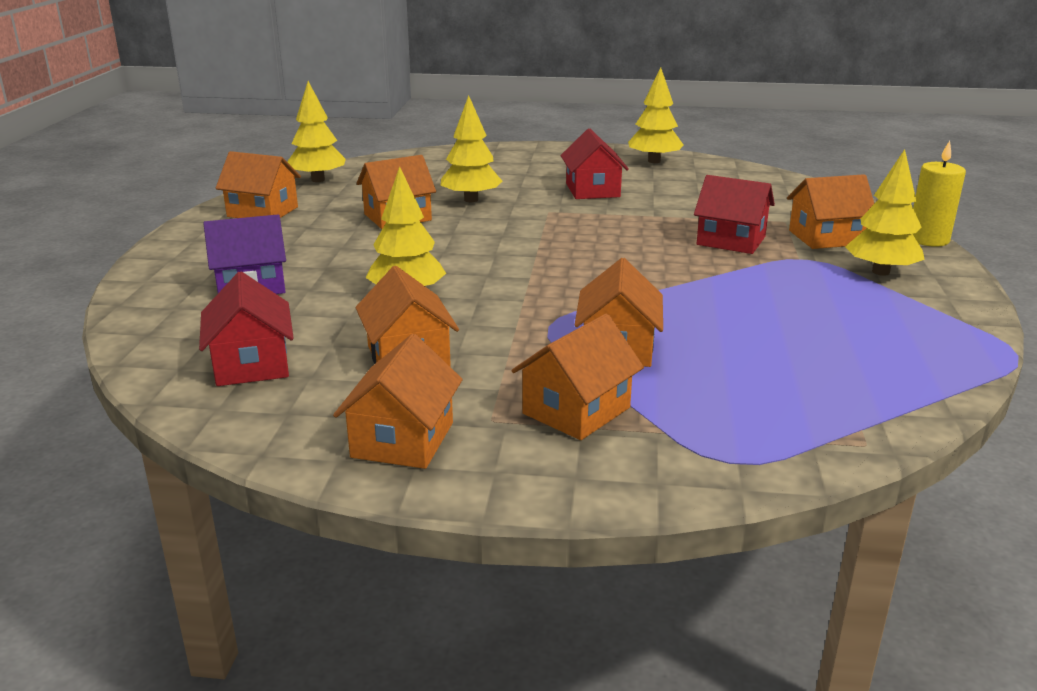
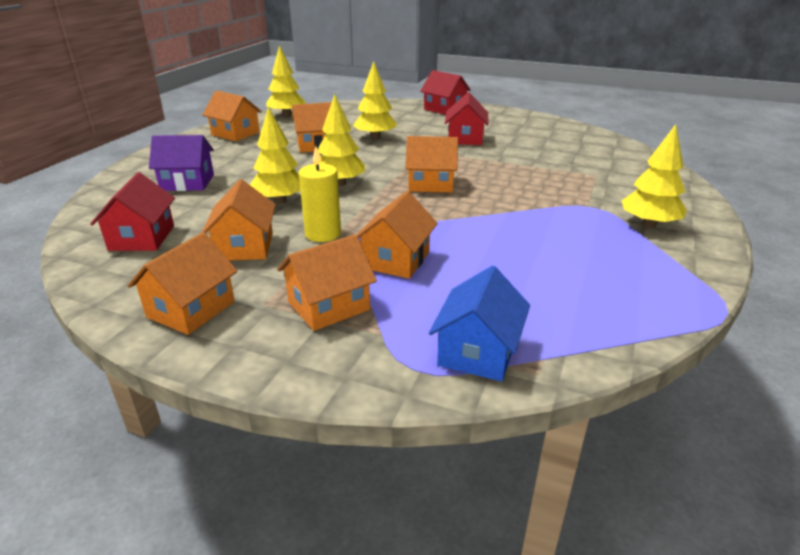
camera: 15 degrees right, 5 degrees up
yellow tree [628,67,683,163] -> yellow tree moved to [318,94,365,186]
red house [694,175,775,254] -> red house moved to [420,70,471,115]
orange house [787,174,874,249] -> orange house moved to [405,136,458,193]
yellow candle [913,140,966,247] -> yellow candle moved to [299,146,341,242]
none -> blue house [429,266,530,381]

